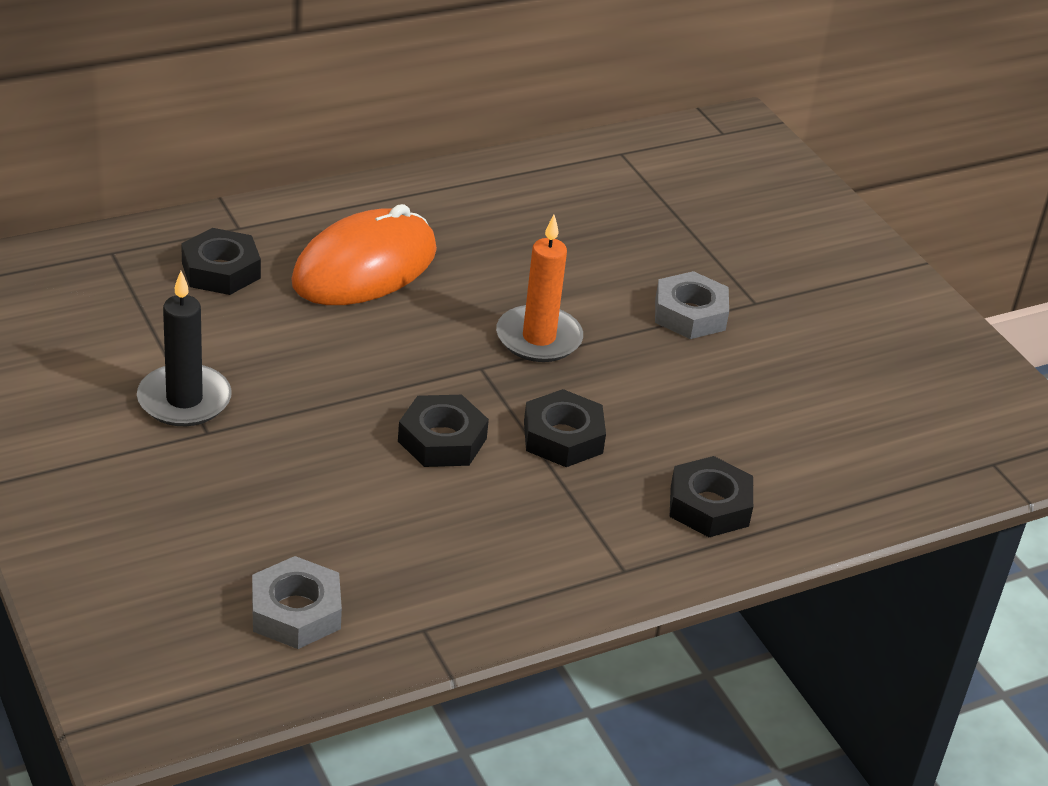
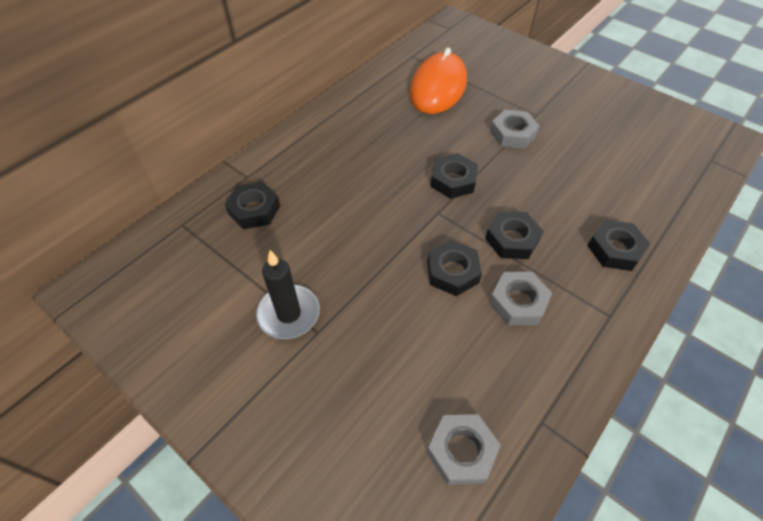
camera: 20 degrees left, 15 degrees up
orange mouse [291,204,437,305] -> orange mouse moved to [409,48,467,114]
orange candle [496,215,583,362] -> black nut [430,153,478,199]
none -> grey nut [489,272,552,325]

